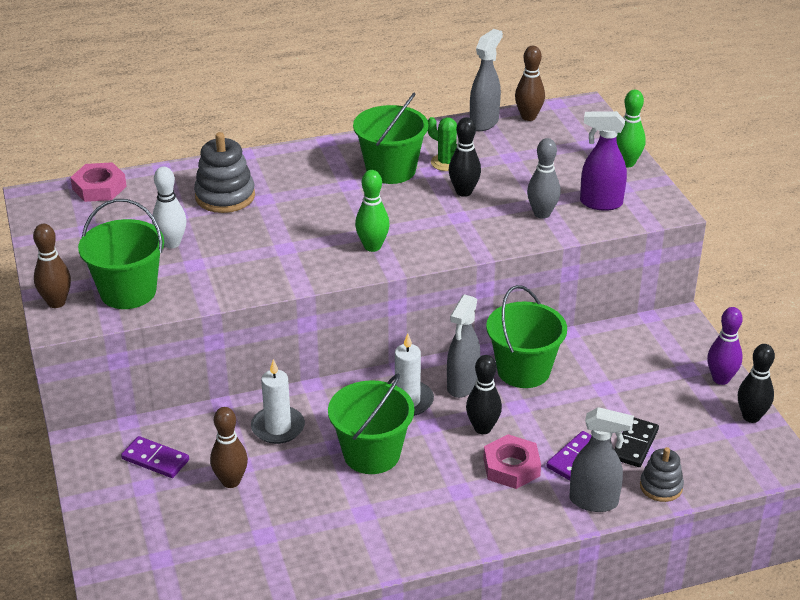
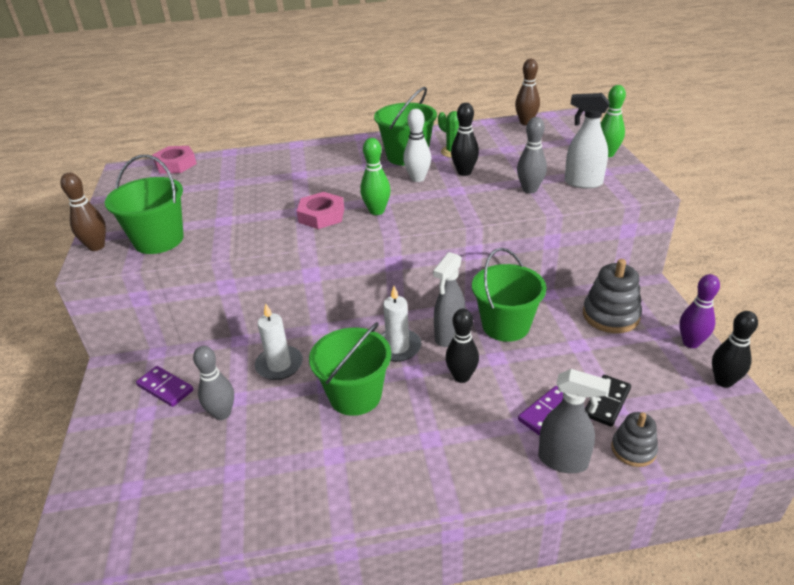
camera: 10 degrees right, 0 degrees up
white bowling pin [152,167,187,248] -> white bowling pin moved to [403,109,431,182]
grey stacking toy [194,132,255,213] -> grey stacking toy moved to [583,259,642,333]
brown bowling pin [210,407,248,488] -> grey bowling pin [193,346,234,420]
grey spray bottle [470,29,503,131] -> none
pink nut [483,434,541,489] -> pink nut moved to [297,192,344,229]
purple spray bottle [580,111,627,211] -> white spray bottle [565,93,609,189]

